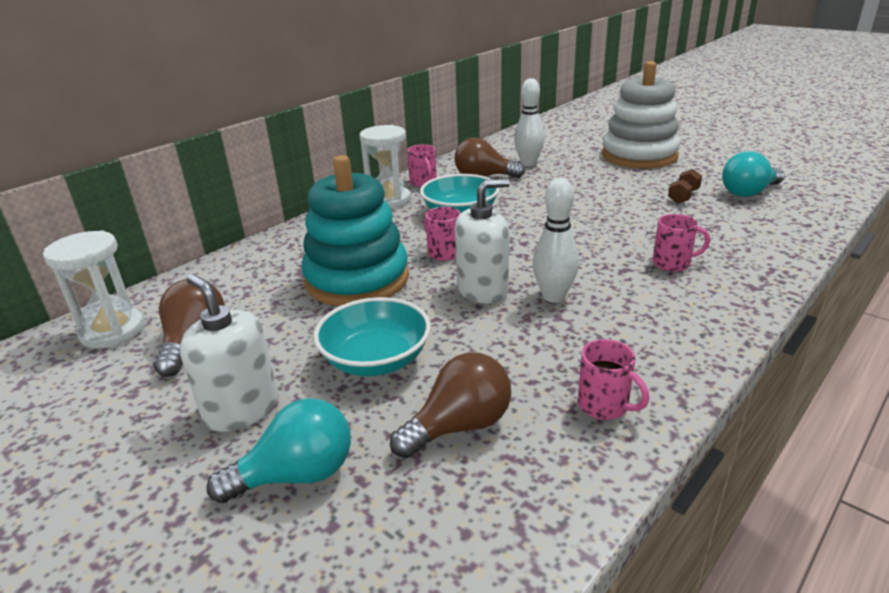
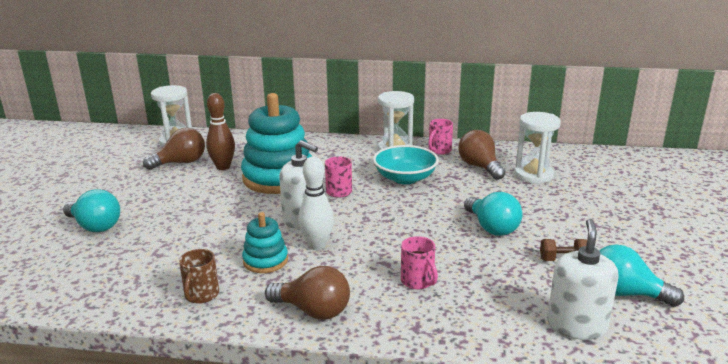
camera: 55 degrees right, 5 degrees down
white soap dispenser [180,274,278,432] -> white soap dispenser moved to [547,219,618,340]
turquoise bowl [314,297,431,376] -> none
brown light bulb [390,353,511,458] -> brown light bulb moved to [265,266,350,320]
white bowling pin [514,78,545,166] -> white hourglass [514,112,561,184]
pink mug [578,339,649,420] -> brown mug [179,249,219,304]
white stacking toy [602,61,680,169] -> none
none -> brown bowling pin [206,93,235,170]
none -> turquoise stacking toy [242,212,288,273]
none -> turquoise light bulb [464,192,522,236]

